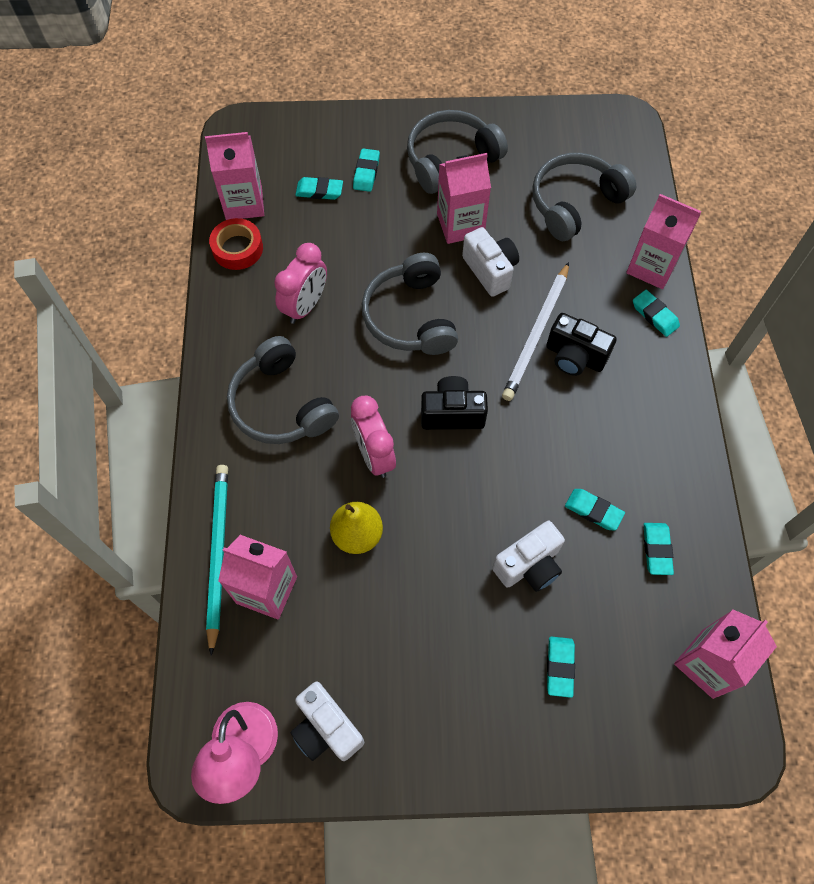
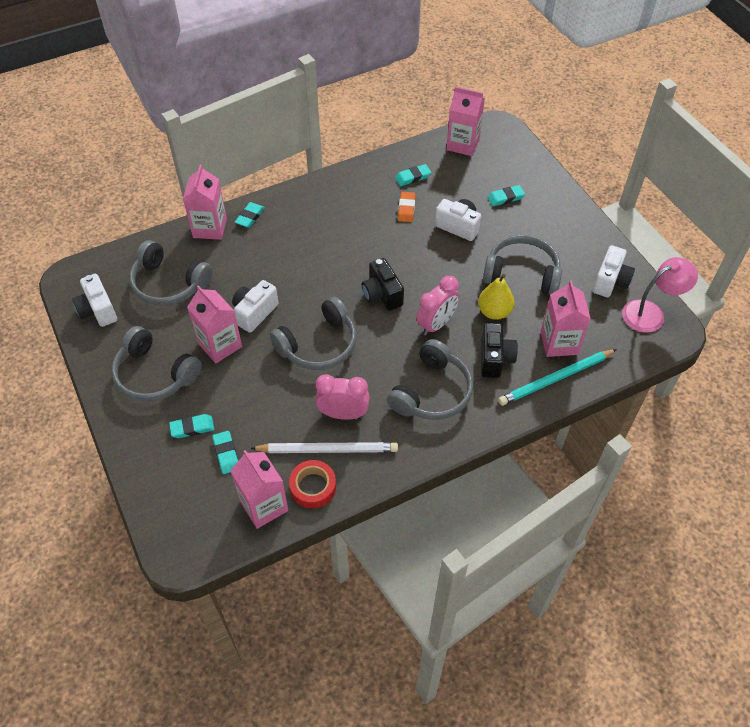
camera: 115 degrees left, 10 degrees down
white pencil [502,262,569,401] -> white pencil moved to [250,442,398,453]
black camera [546,313,617,376] -> black camera moved to [481,322,518,378]
turquoise eraser [565,489,625,531] -> orange eraser [398,192,415,222]
none -> white camera [72,274,117,327]
none -> grey headphones [483,235,562,294]

